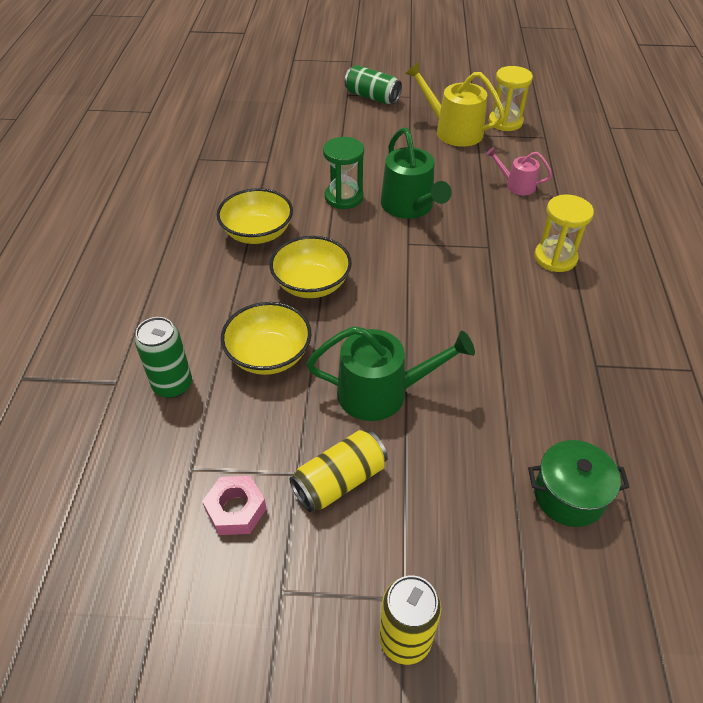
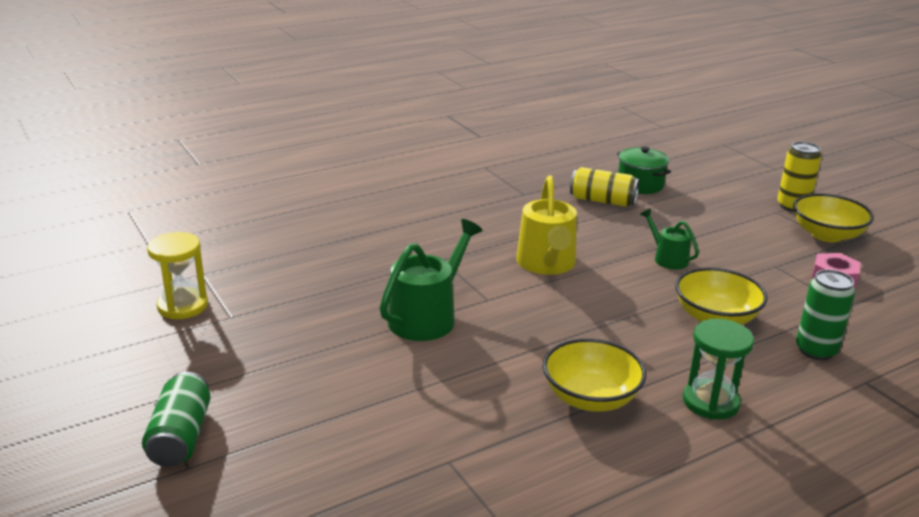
camera: 125 degrees left, 20 degrees down
yellow bowl [270,236,352,298] -> yellow bowl moved to [793,194,874,242]
yellow can [289,430,388,512] -> yellow can moved to [570,167,639,207]
green watering can [306,326,475,421] -> green watering can [640,209,699,269], size x0.57
green hourglass [323,137,364,209] -> green hourglass moved to [683,319,754,419]
yellow watering can [405,62,505,147] -> yellow watering can moved to [516,175,577,275]
pink watering can [486,147,552,195] -> none
yellow hourglass [534,195,594,272] -> none

